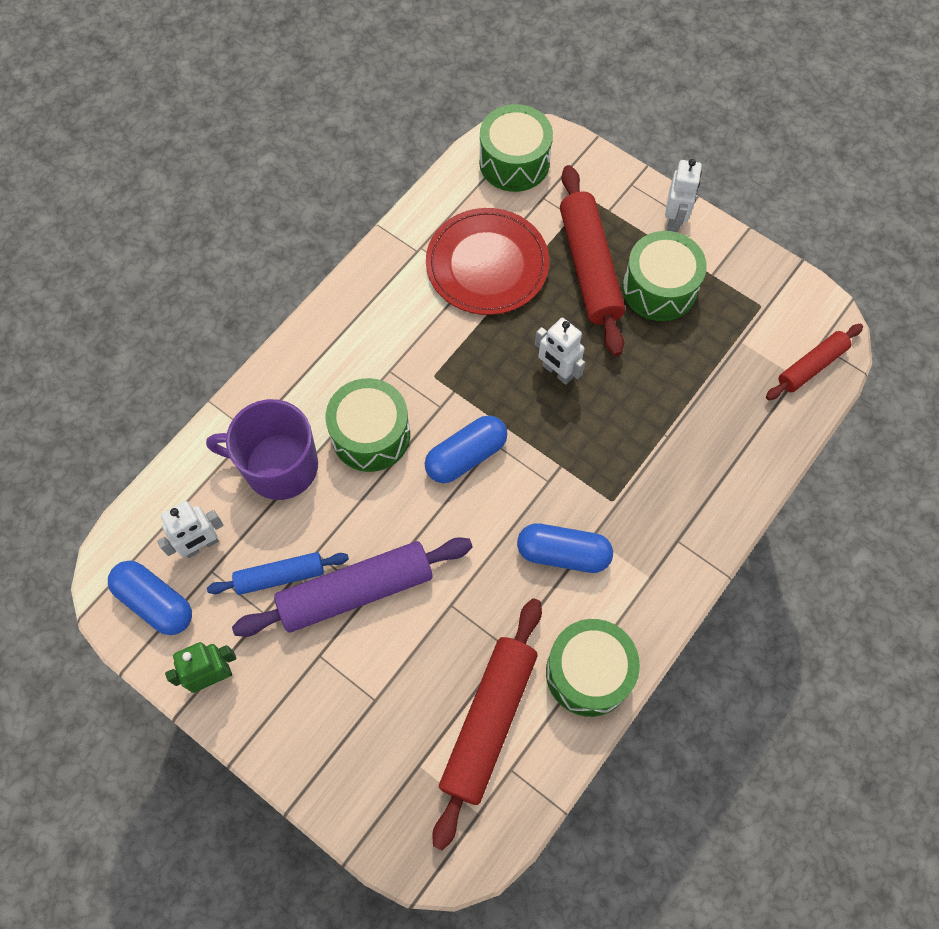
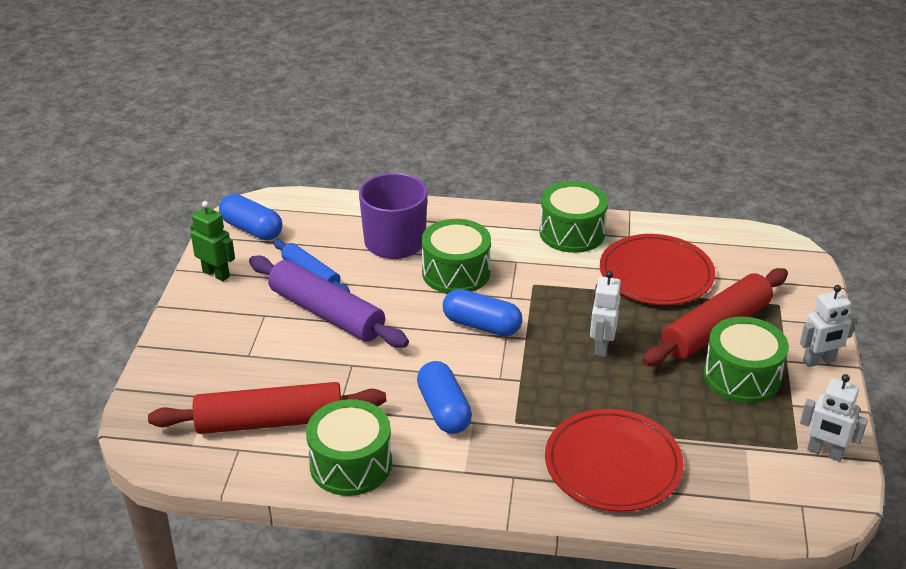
camera: 60 degrees right, 30 degrees down
blue capsule [108,560,192,635] -> blue capsule turned 60 degrees counterclockwise [219,194,282,240]
white robot [157,501,224,558] -> white robot moved to [800,374,868,462]
green drum [479,104,553,192] -> green drum moved to [539,181,608,253]
red rolling pin [766,324,863,400] -> none
none -> red plate [545,409,684,512]

